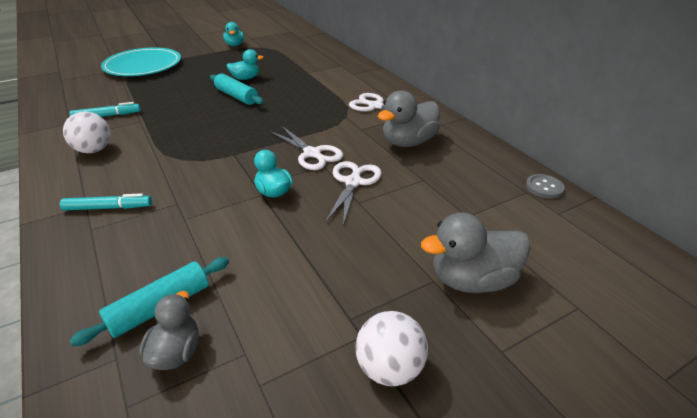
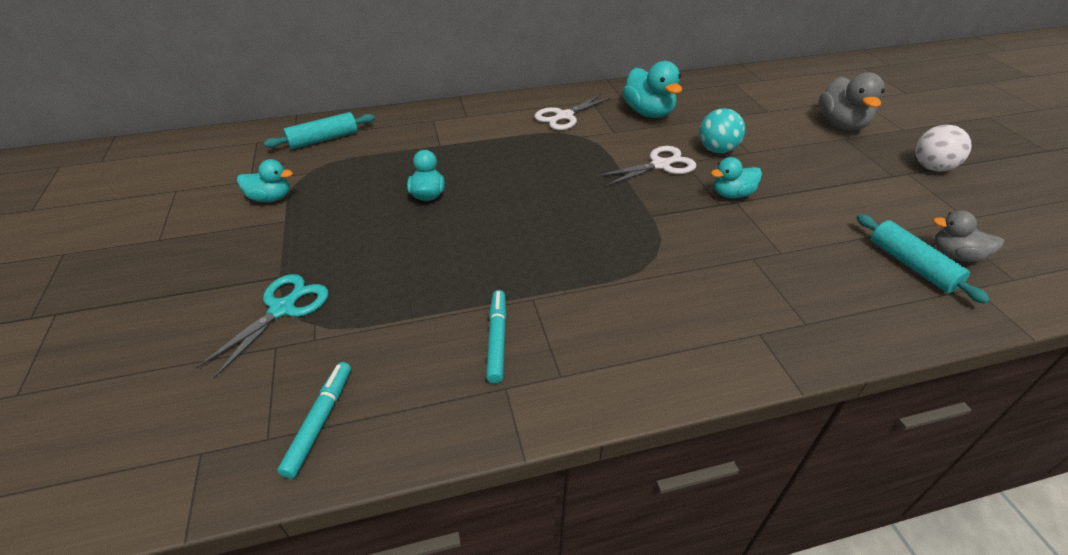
camera: 75 degrees left, 5 degrees up
turquoise marker [60,193,152,211] -> turquoise marker moved to [277,362,351,479]
white ball [63,112,110,153] -> none
turquoise plate [101,47,181,76] -> turquoise scissors [196,274,328,378]
turquoise rolling pin [210,73,264,105] -> turquoise rolling pin moved to [264,112,375,149]
white scissors [325,161,382,226] -> turquoise ball [699,108,745,153]
grey duck [378,90,440,147] -> turquoise duck [623,61,682,118]
grey button [526,174,565,199] -> none

